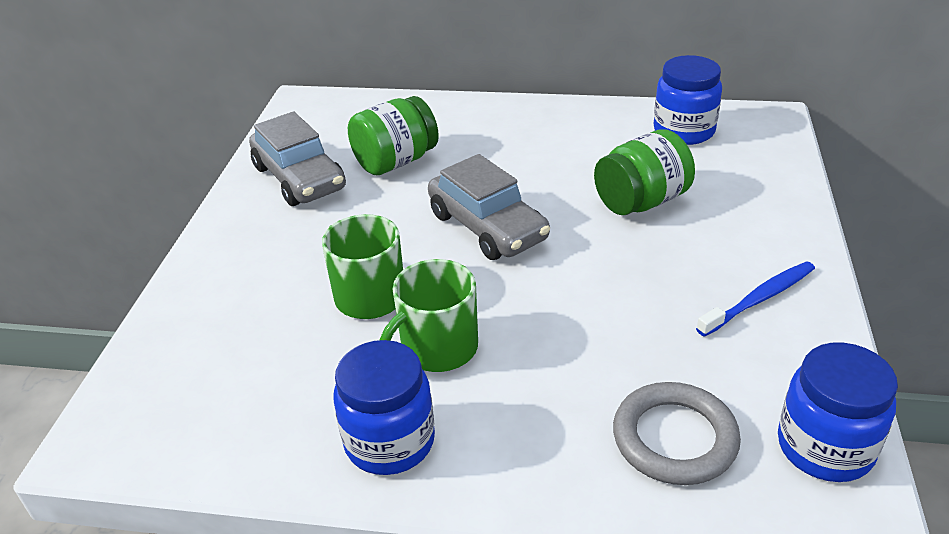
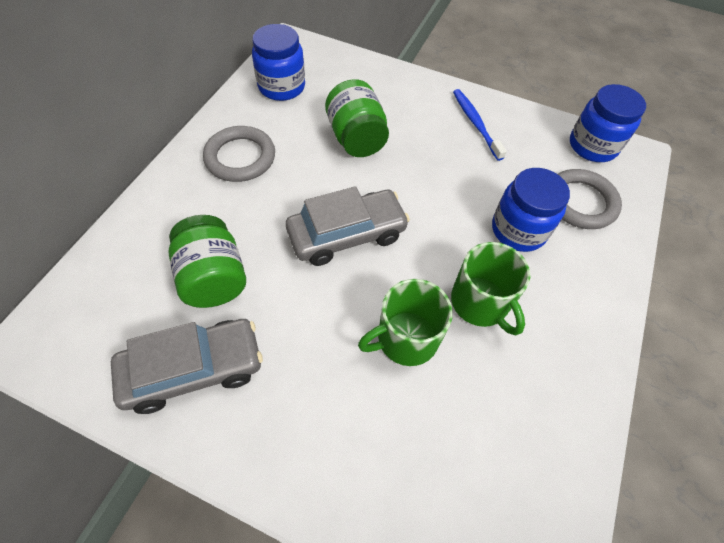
camera: 80 degrees left, 20 degrees up
blue jar [334,340,435,475] -> blue jar moved to [492,168,570,252]
none -> grey ring [203,126,275,182]

